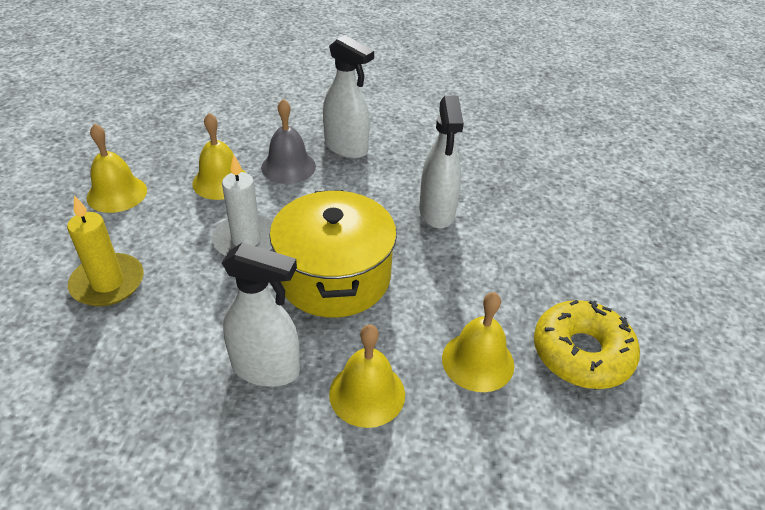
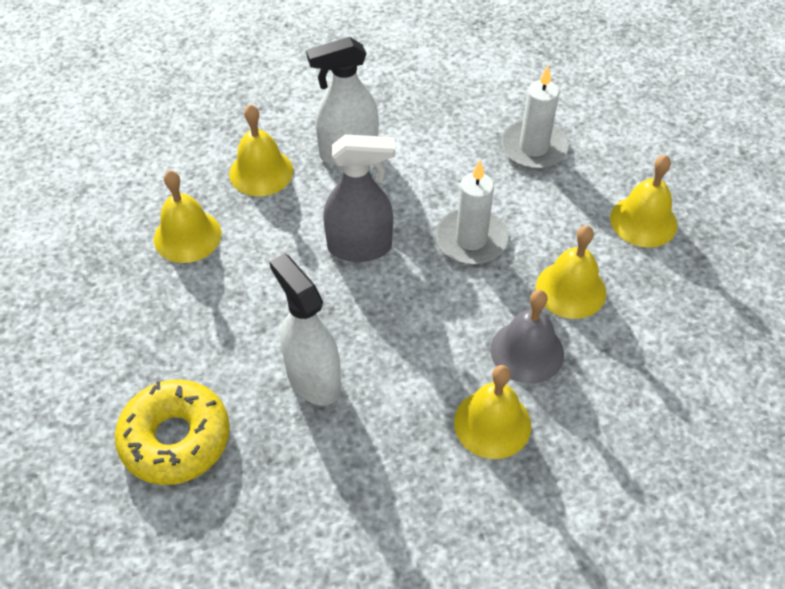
camera: 150 degrees right, 10 degrees up
yellow candle [67,195,144,306] -> white candle [501,66,569,169]
yellow pot [269,190,397,318] -> grey spray bottle [323,134,395,262]
white spray bottle [323,35,374,159] -> yellow bell [454,365,531,459]
yellow donut [534,300,640,389] -> yellow donut moved to [115,379,230,485]

